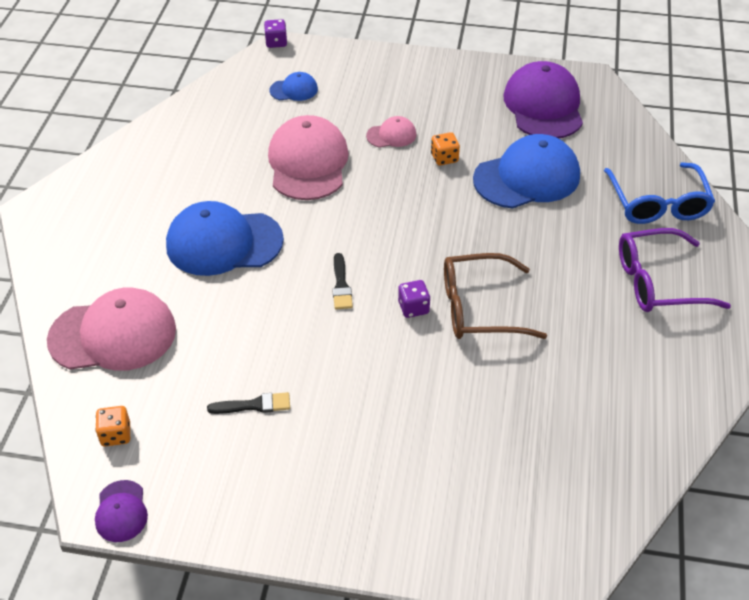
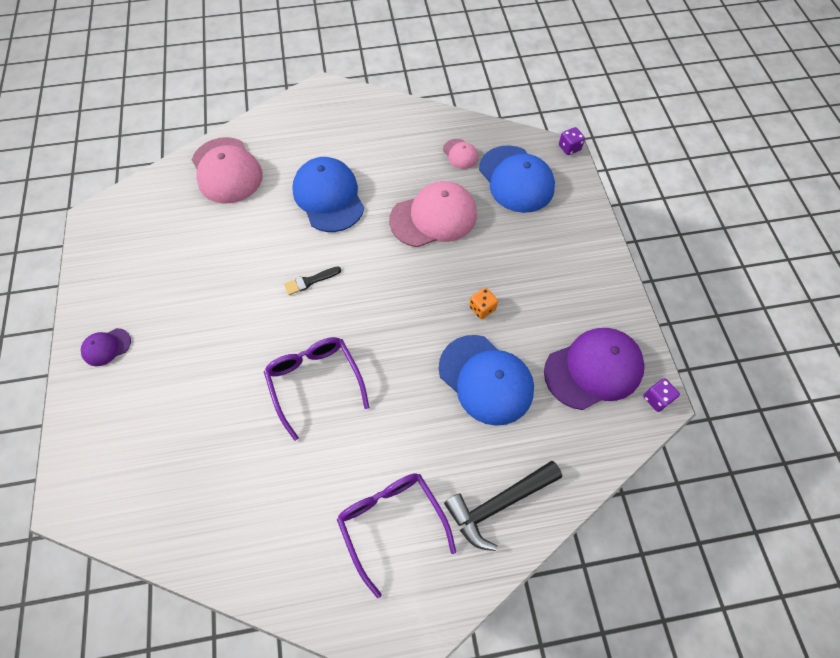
camera: 70 degrees right, 15 degrees up
orange dice [95,406,130,447] -> none
purple cap [95,480,148,542] -> purple cap moved to [81,328,131,366]
black brush [207,392,290,414] -> none
blue cap [269,72,318,101] -> blue cap [479,145,555,213], size x2.09
pink cap [366,116,416,148] -> pink cap moved to [443,139,478,169]
purple dice [398,280,430,318] -> purple dice moved to [643,378,680,412]
brown glasses [444,253,547,339] -> purple glasses [264,337,369,441]
blue glasses [604,162,715,224] -> black hammer [444,461,562,551]

